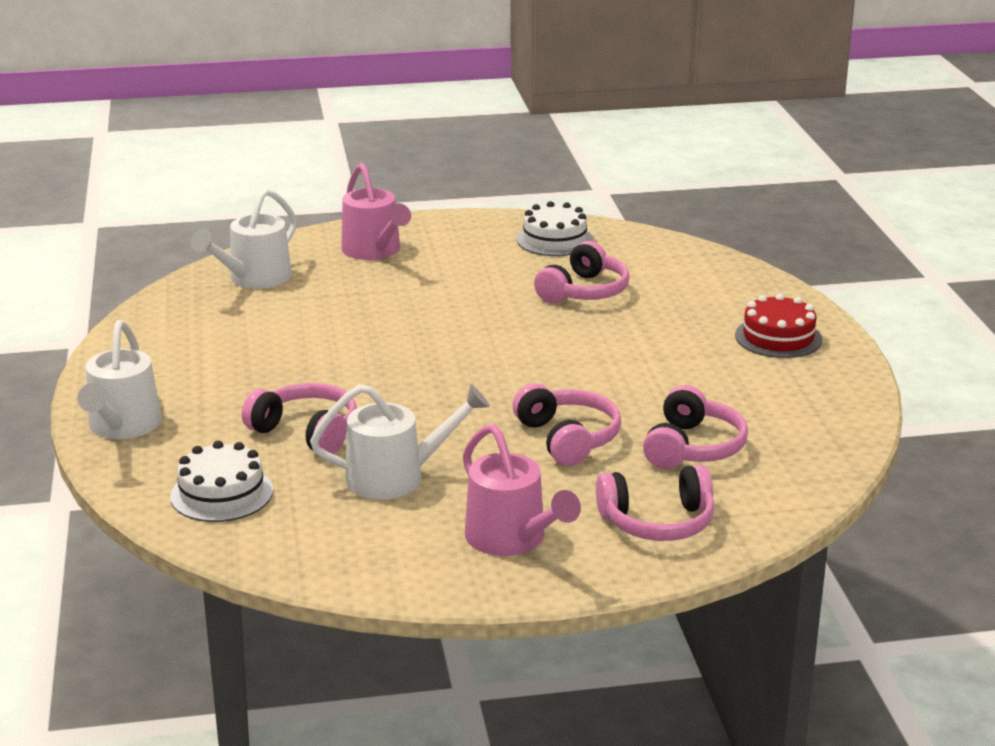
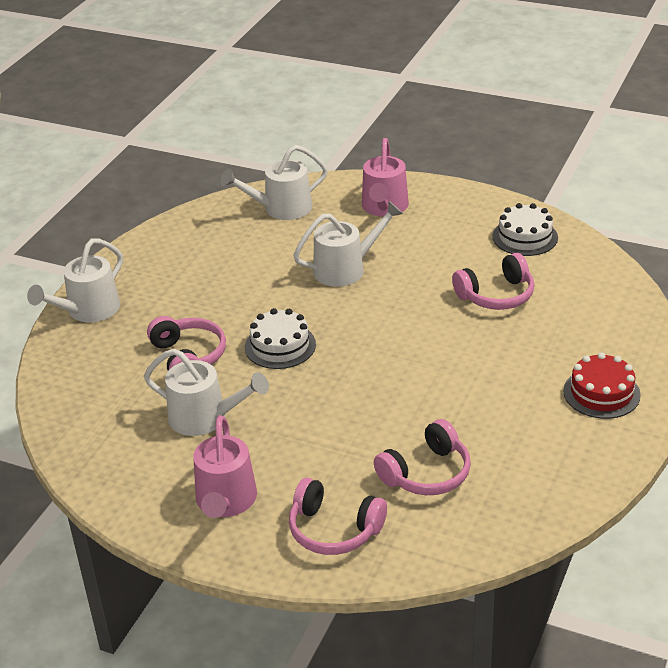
camera: 35 degrees right, 10 degrees up
white cake [170,441,273,522] -> white cake moved to [245,308,316,369]
pink headphones [513,383,621,466] -> none
none -> white watering can [293,201,403,287]

